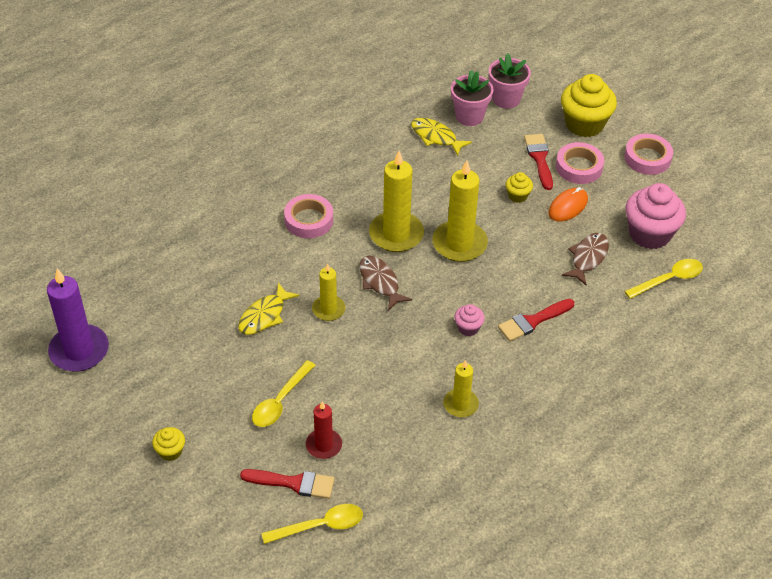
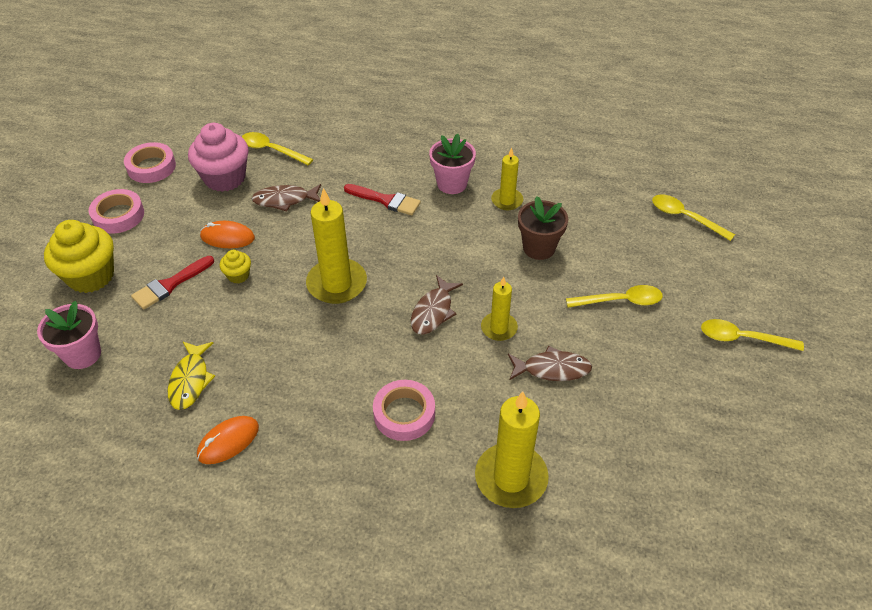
camera: 125 degrees left, 0 degrees up
purple candle [47,269,109,372] -> none
yellow cupcake [152,427,185,461] -> yellow spoon [701,319,804,351]
yellow fish [238,282,300,335] -> brown fish [508,346,592,381]
red brush [240,469,334,499] -> none
red candle [306,401,342,459] -> none
yellow candle [369,151,424,252] -> yellow candle moved to [475,392,549,508]
pink flower pot [451,70,494,126] -> pink flower pot moved to [429,134,476,194]
pink cupcake [454,304,485,336] -> none
pink tape [556,142,604,184] -> pink tape moved to [124,142,176,183]
none -> orange mouse [197,416,259,464]
none -> brown flower pot [518,196,568,260]

